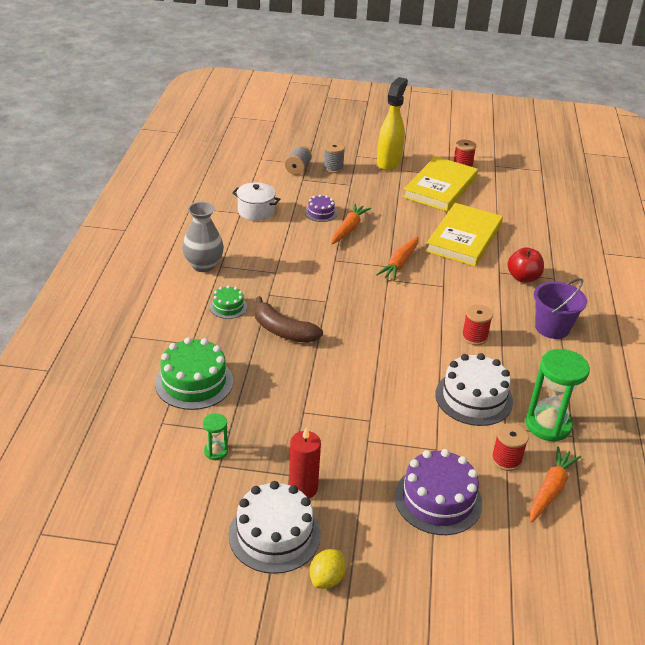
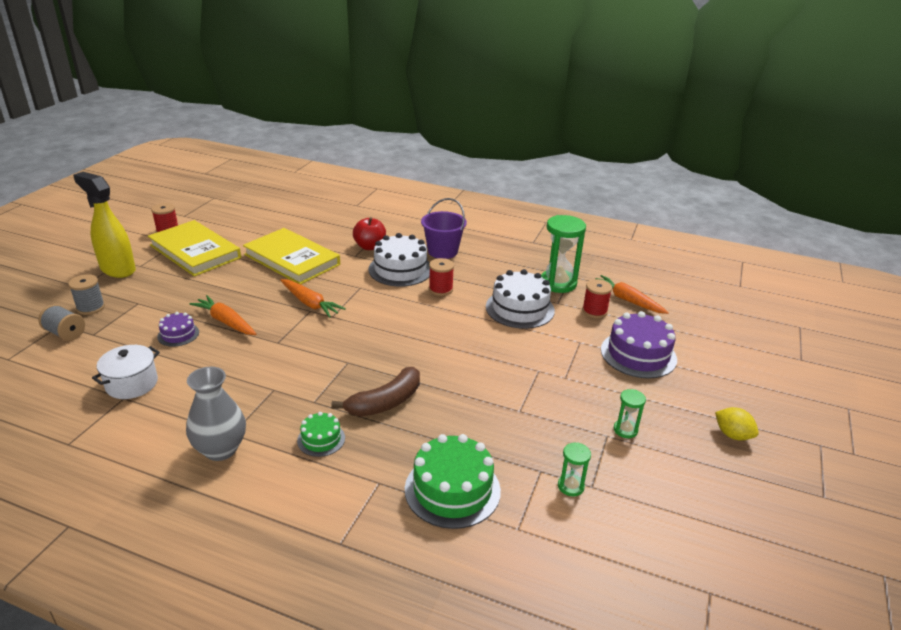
camera: 75 degrees left, 5 degrees down
white cake [229,481,321,574] -> white cake moved to [369,233,430,287]
red candle [289,427,321,498] -> green hourglass [614,389,646,438]

